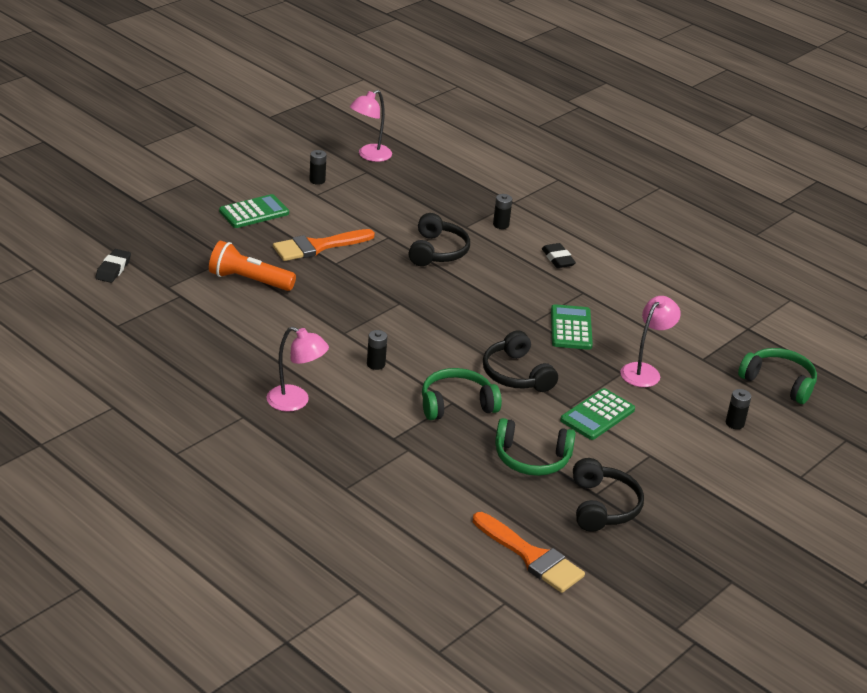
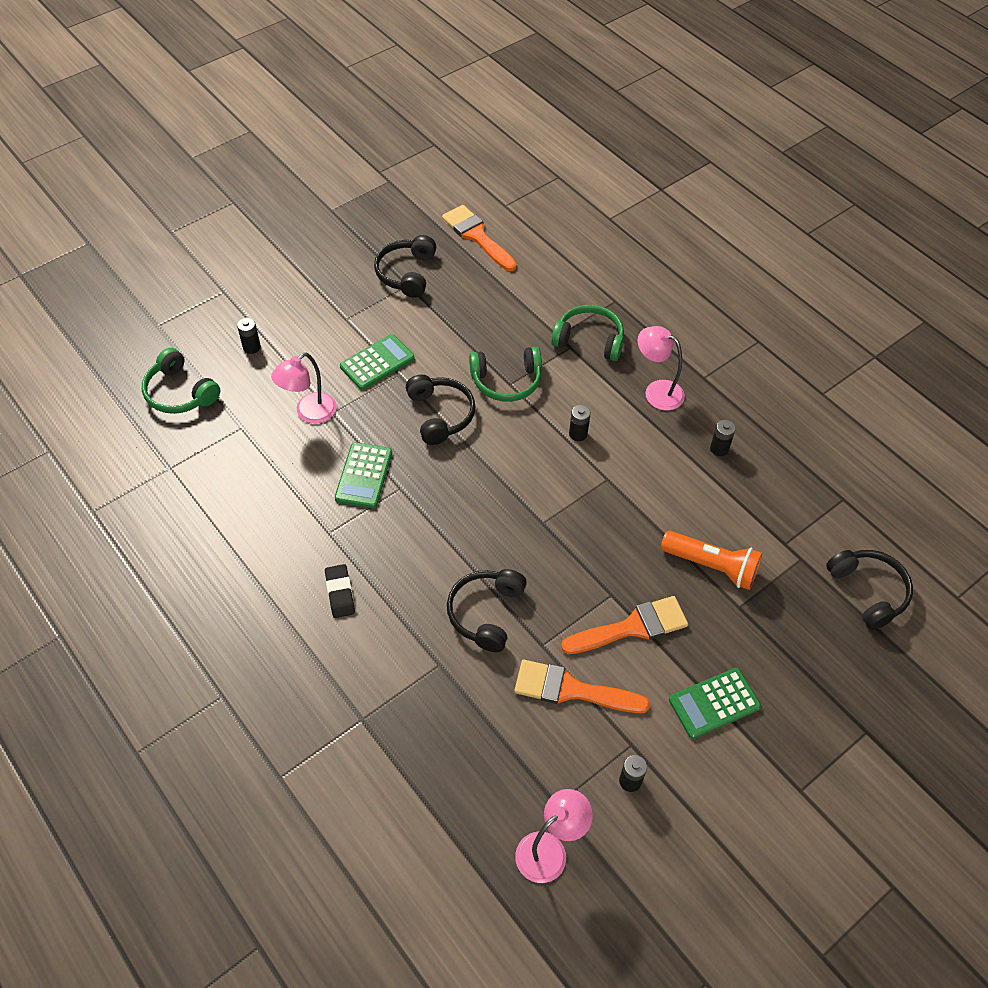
camera: 170 degrees left, 20 degrees up
black eraser [95,249,131,283] -> black headphones [826,550,913,630]
black battery [493,194,512,229] -> black battery moved to [710,420,736,456]
green headphones [495,418,576,476] -> green headphones moved to [551,305,624,361]
none -> orange brush [514,660,650,713]

